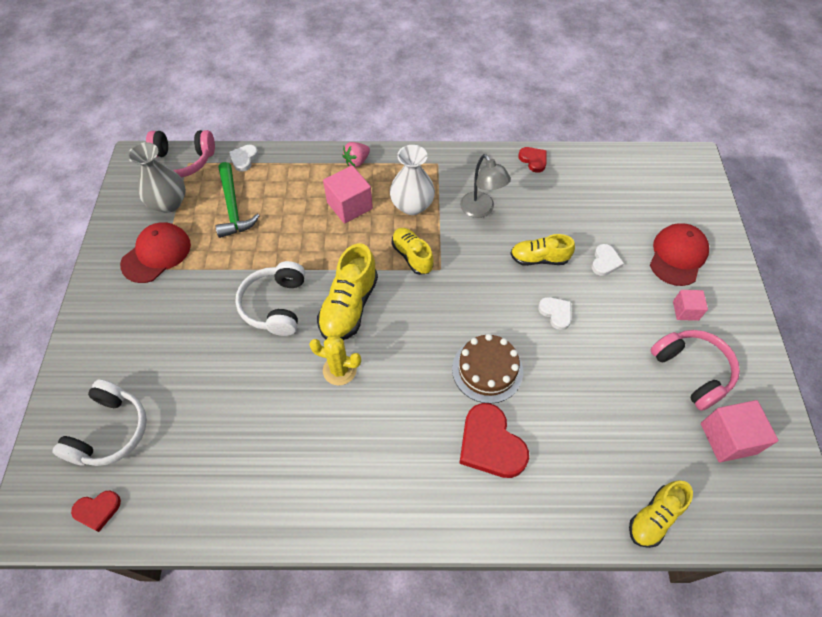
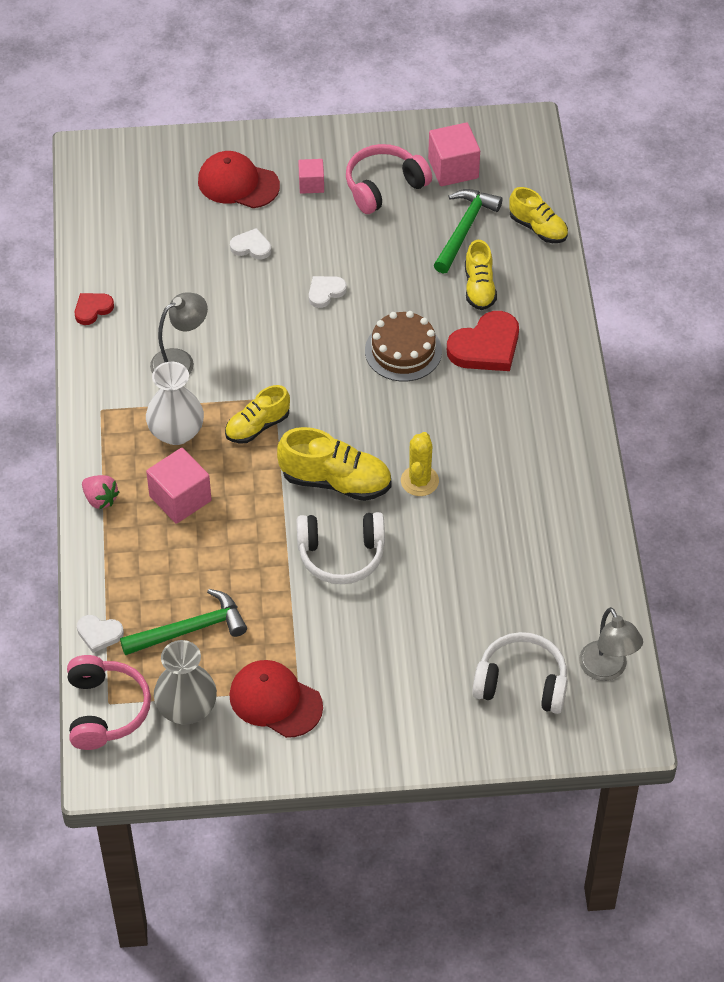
camera: 95 degrees left, 5 degrees down
red heart [71,491,121,532] -> grey lamp [579,607,643,681]
yellow shoe [510,234,575,266] -> yellow shoe moved to [465,240,497,310]
none -> green hammer [434,189,502,274]

